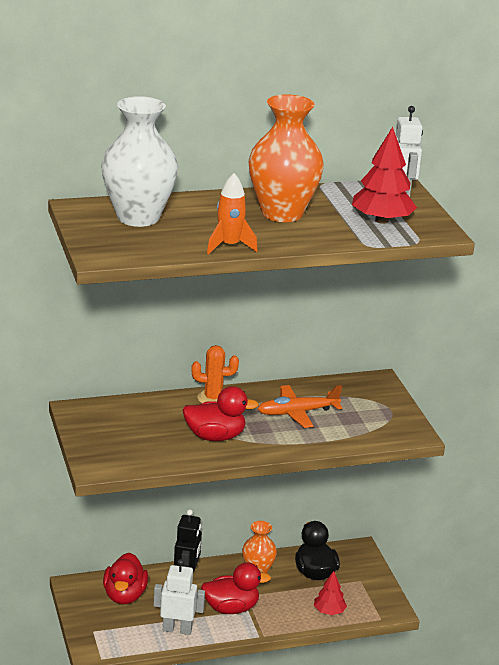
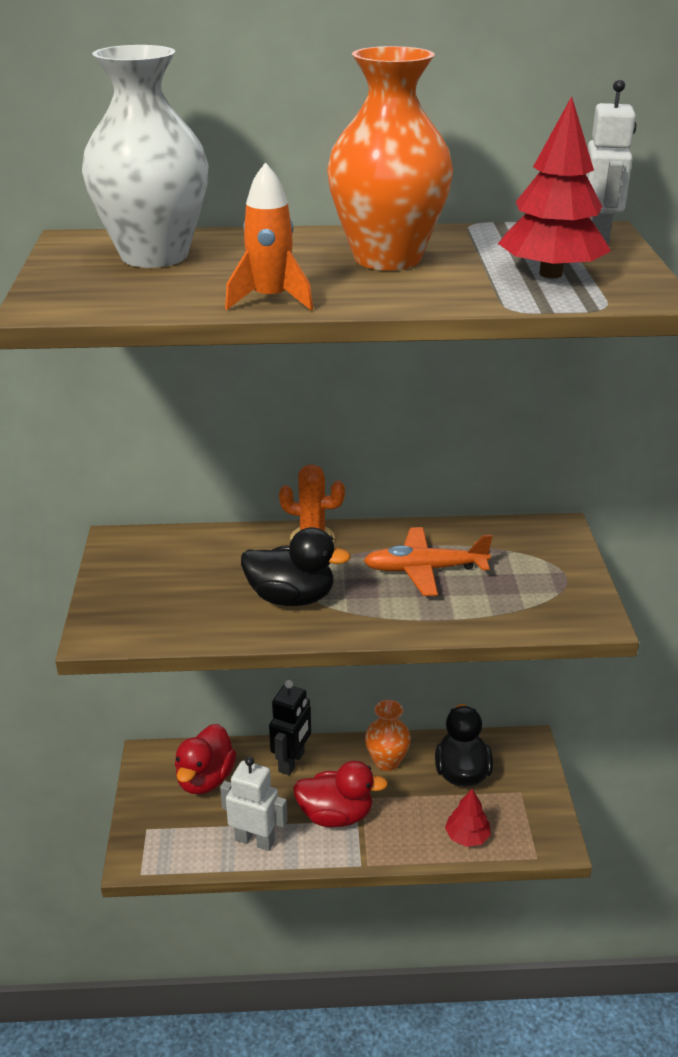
camera: 15 degrees right, 5 degrees up
red duck [183,386,259,441] -> black duck [241,527,351,606]

